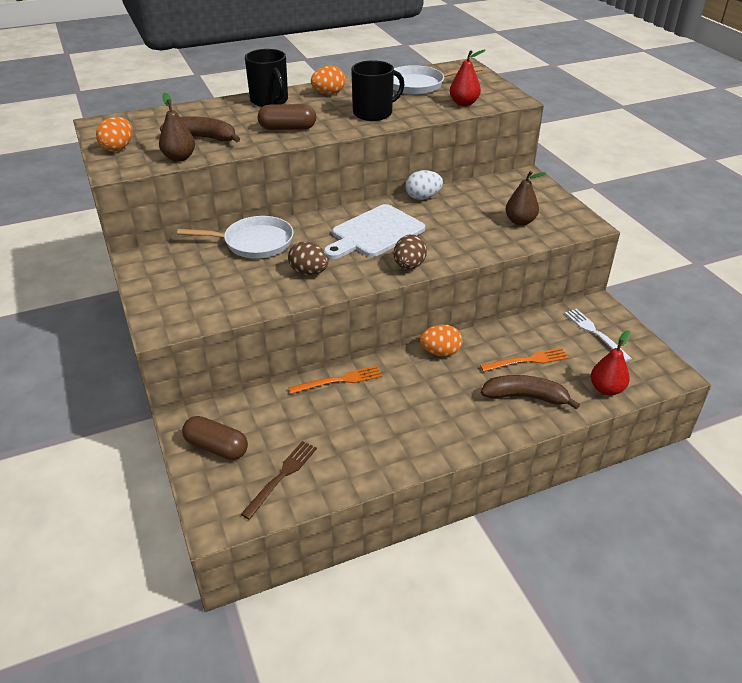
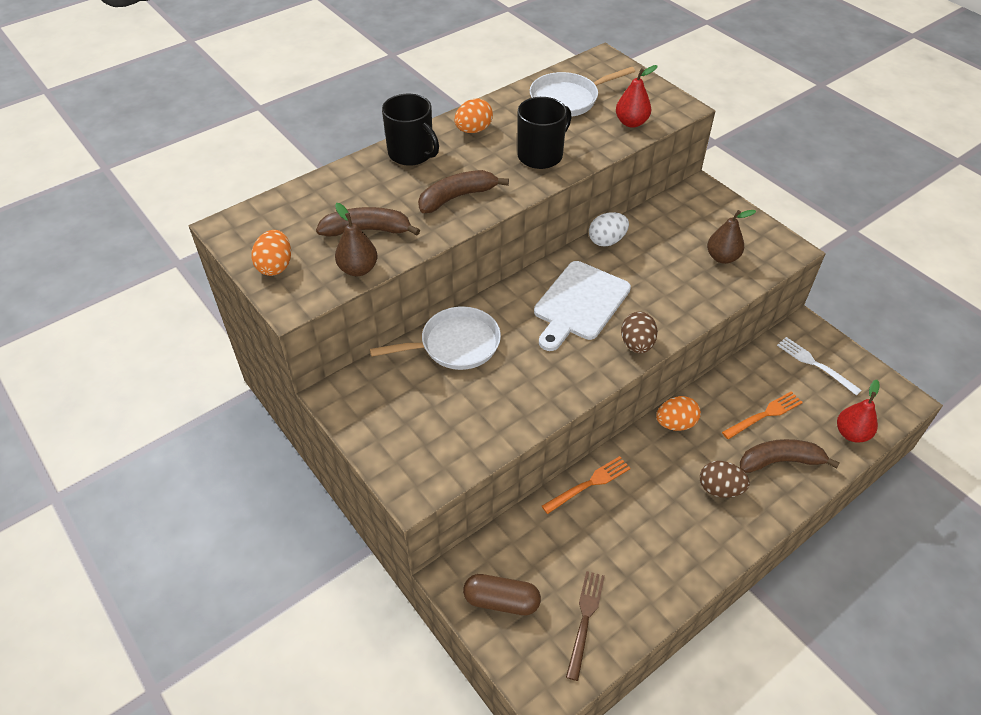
camera: 15 degrees left, 10 degrees up
brown capsule [258,104,316,130] -> brown banana [418,170,509,213]
brown egg [288,242,329,275] -> brown egg moved to [700,461,750,498]

